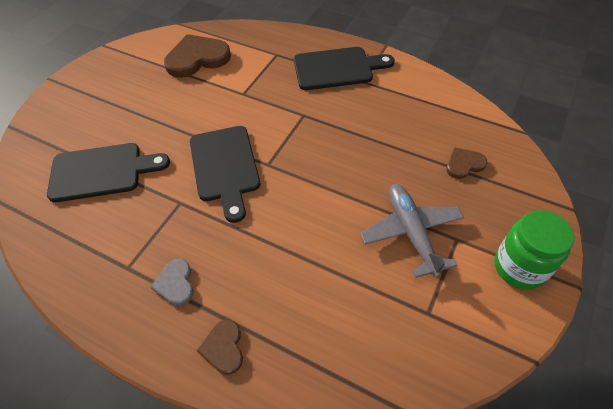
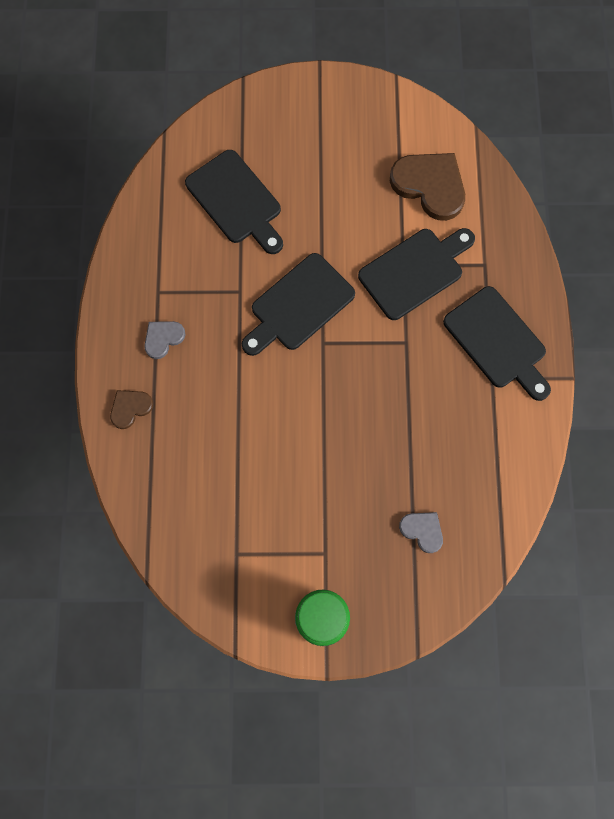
camera: 60 degrees right, 20 degrees up
grey plane [360,184,464,278] -> none
brown heart [446,147,487,179] -> grey heart [399,512,443,553]
none -> black cutting board [358,228,475,320]

